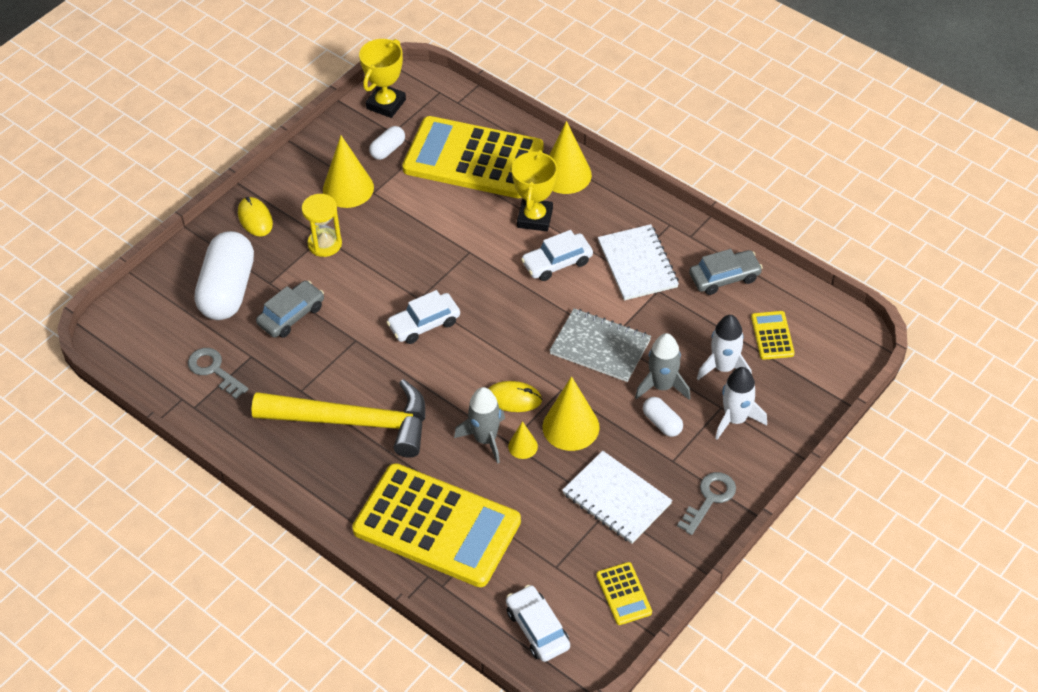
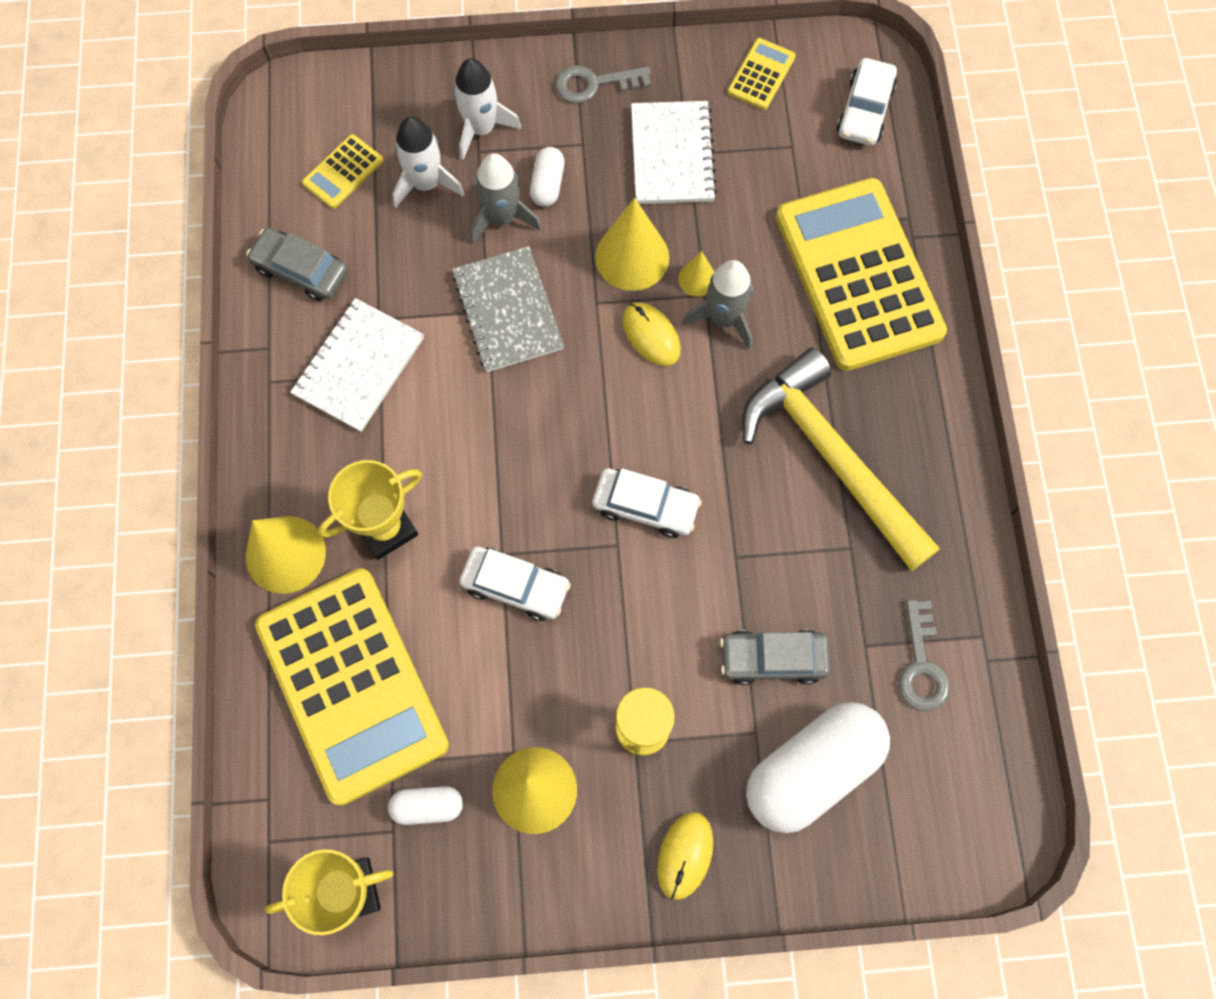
camera: 135 degrees left, 20 degrees up
white car [521,230,593,281] -> white car moved to [459,547,571,621]

